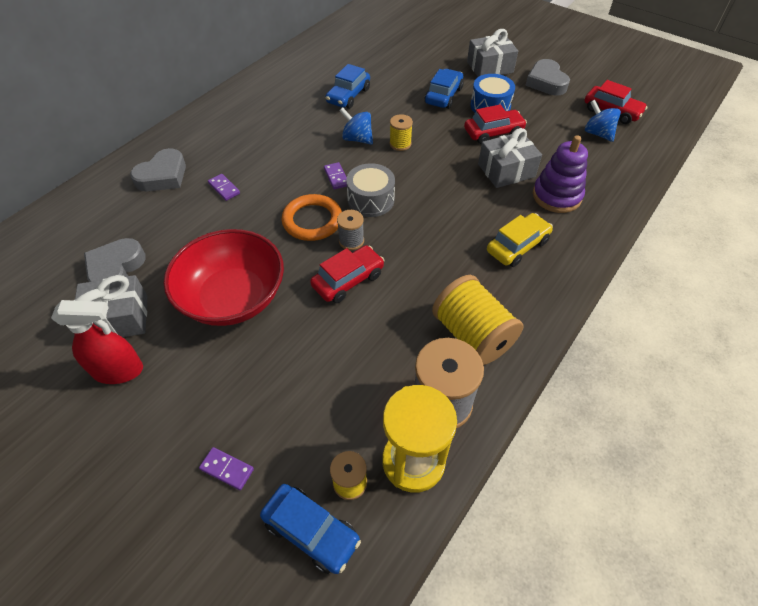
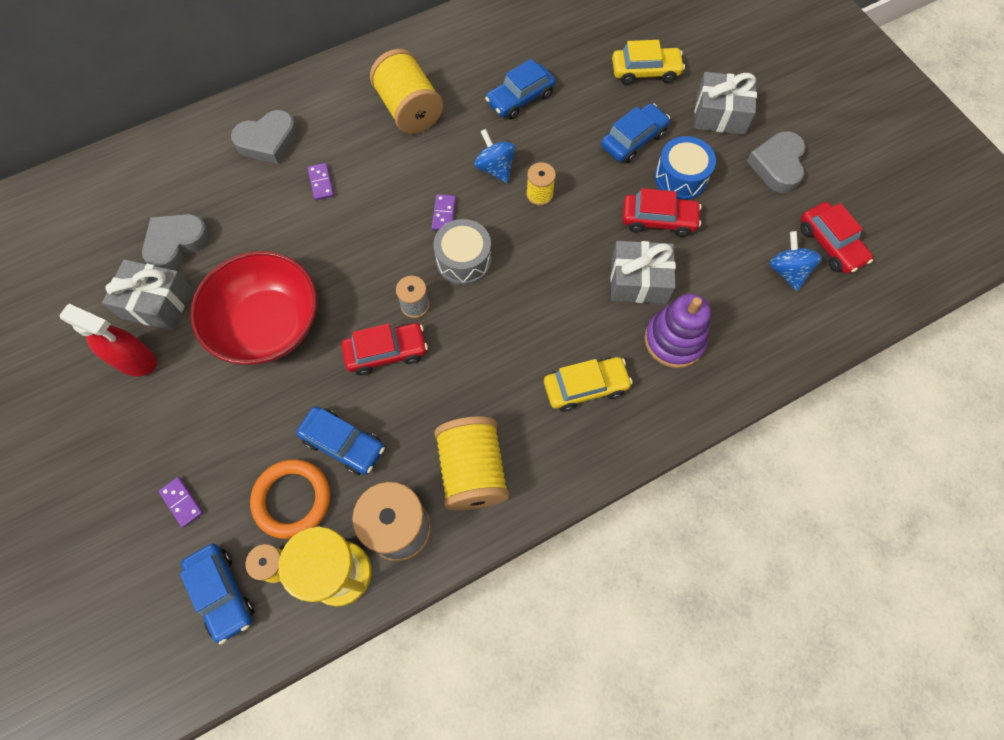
camera: 25 degrees right, 15 degrees up
orange ring [282,194,342,241] -> orange ring moved to [250,459,330,539]
none -> blue car [296,406,385,475]
none -> yellow spool [370,49,443,134]
none -> yellow car [612,40,685,85]

